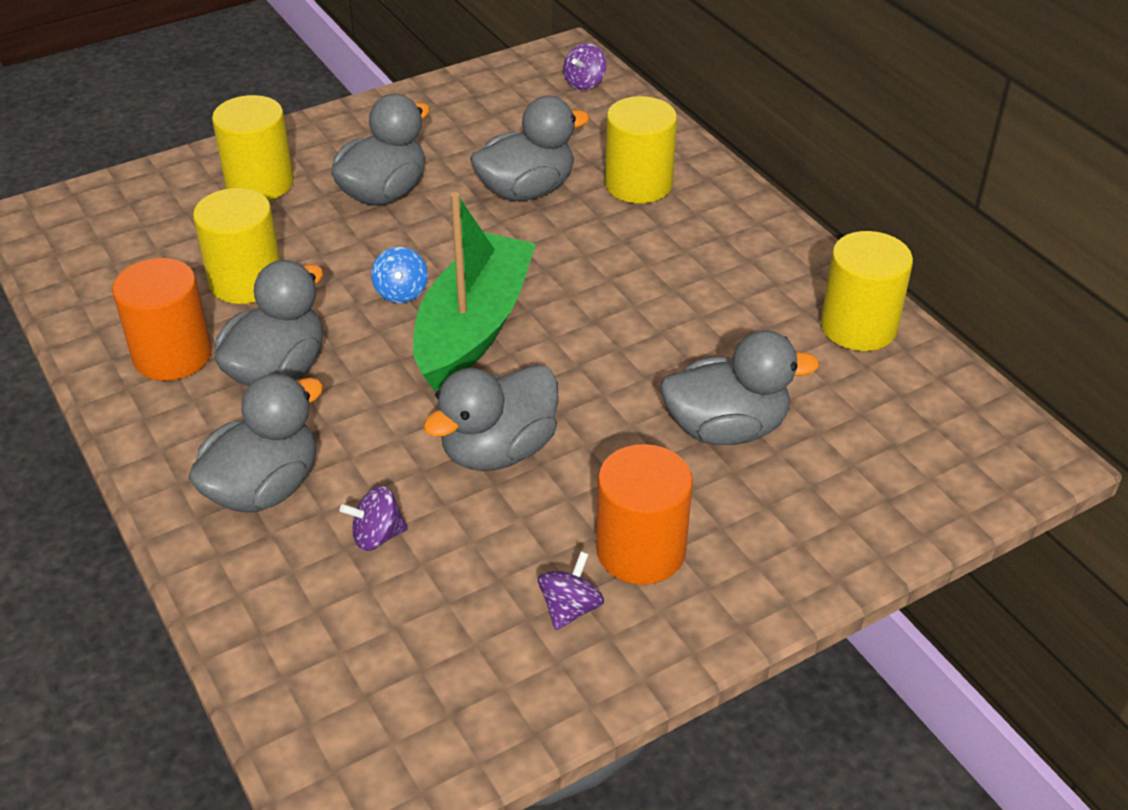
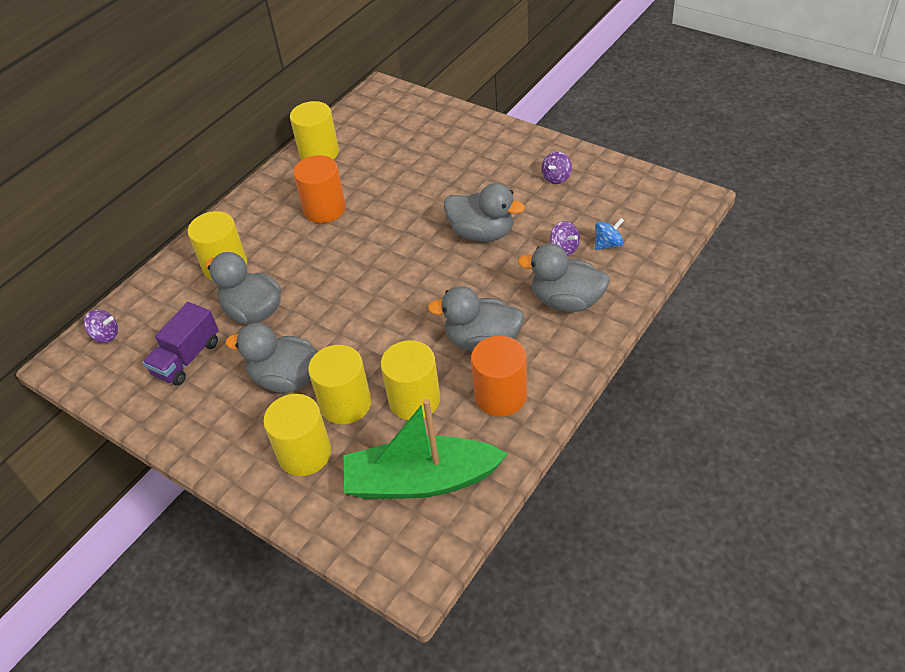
camera: 110 degrees left, 5 degrees up
blue spinning top [371,247,428,303] -> blue spinning top moved to [595,218,624,250]
green boat [413,192,536,391] -> green boat moved to [344,399,508,499]
purple spinning top [538,552,604,630] -> purple spinning top turned 60 degrees counterclockwise [542,152,572,184]
orange cylinder [596,444,693,585] -> orange cylinder moved to [293,155,346,223]
grey duck [660,330,819,445] -> none
none -> purple truck [143,302,219,386]
none -> yellow cylinder [308,345,371,424]

